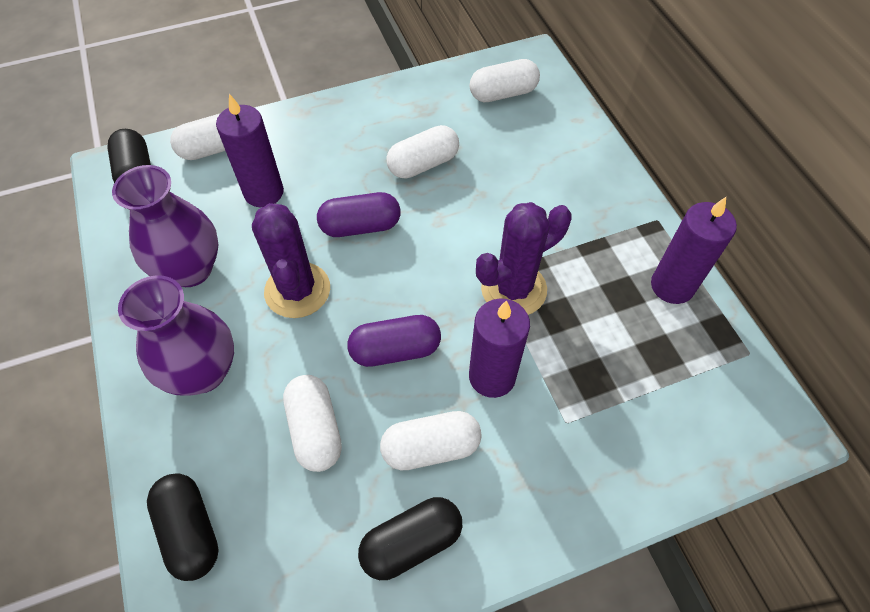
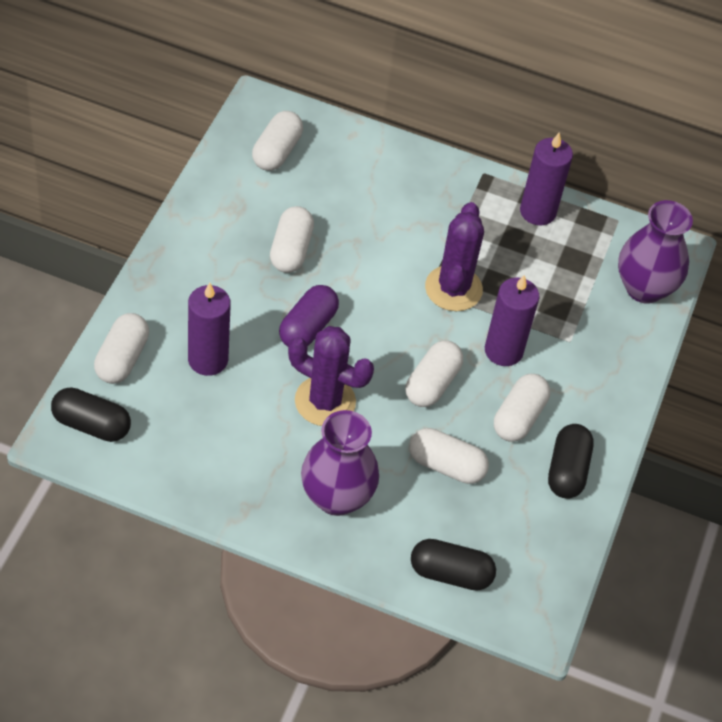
camera: 55 degrees left, 5 degrees down
purple vase [112,165,219,287] -> purple vase moved to [618,200,693,304]
purple capsule [347,315,441,367] -> white capsule [405,340,463,407]

